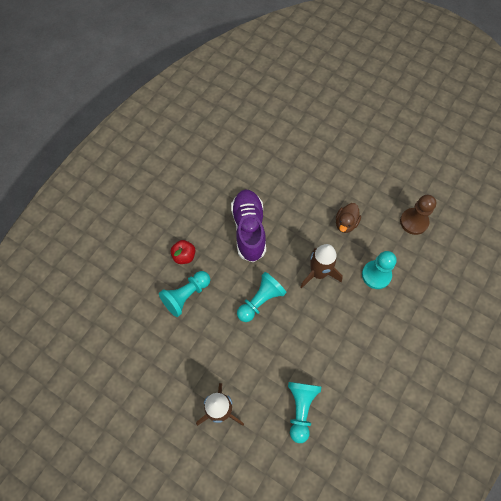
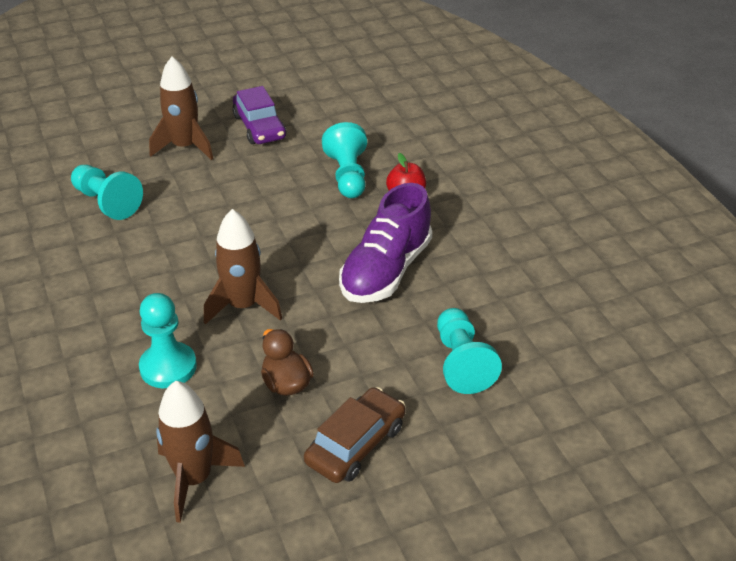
camera: 125 degrees right, 25 degrees down
purple shoe [231,189,266,262] -> purple shoe turned 90 degrees clockwise [339,183,432,303]
turquoise pawn [237,272,287,322] -> turquoise pawn moved to [437,308,502,394]
brown pawn [400,195,436,235] -> brown rocket [156,381,245,523]
none -> purple car [232,86,286,144]
none -> brown car [304,387,406,483]

